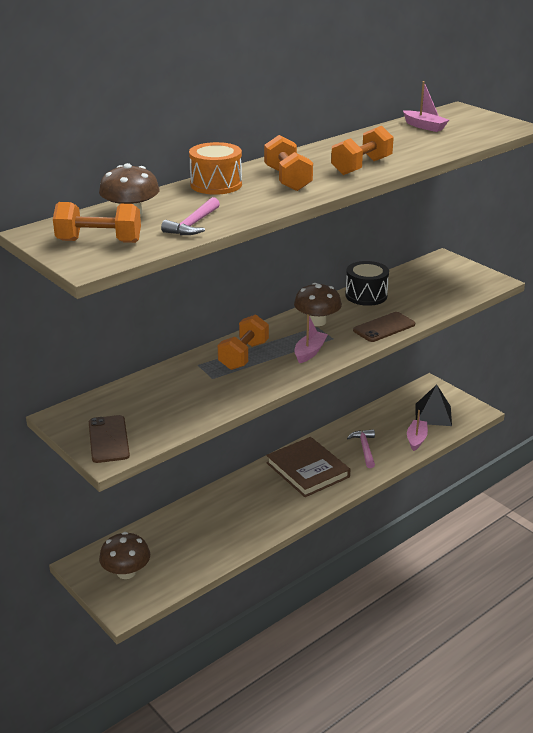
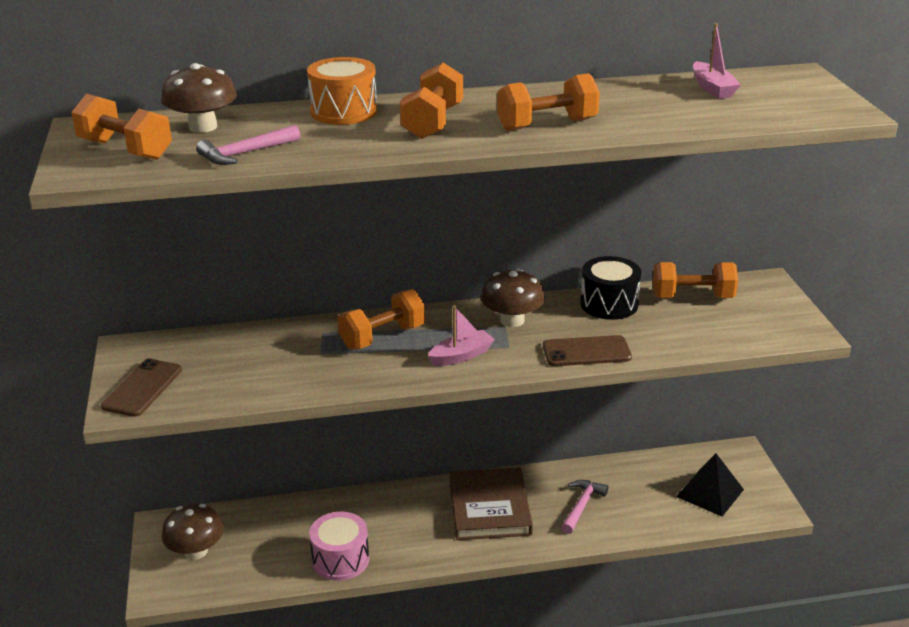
camera: 30 degrees right, 0 degrees up
pink boat [407,410,428,451] -> none
none -> pink drum [309,512,369,581]
none -> orange dumbbell [653,262,738,298]

